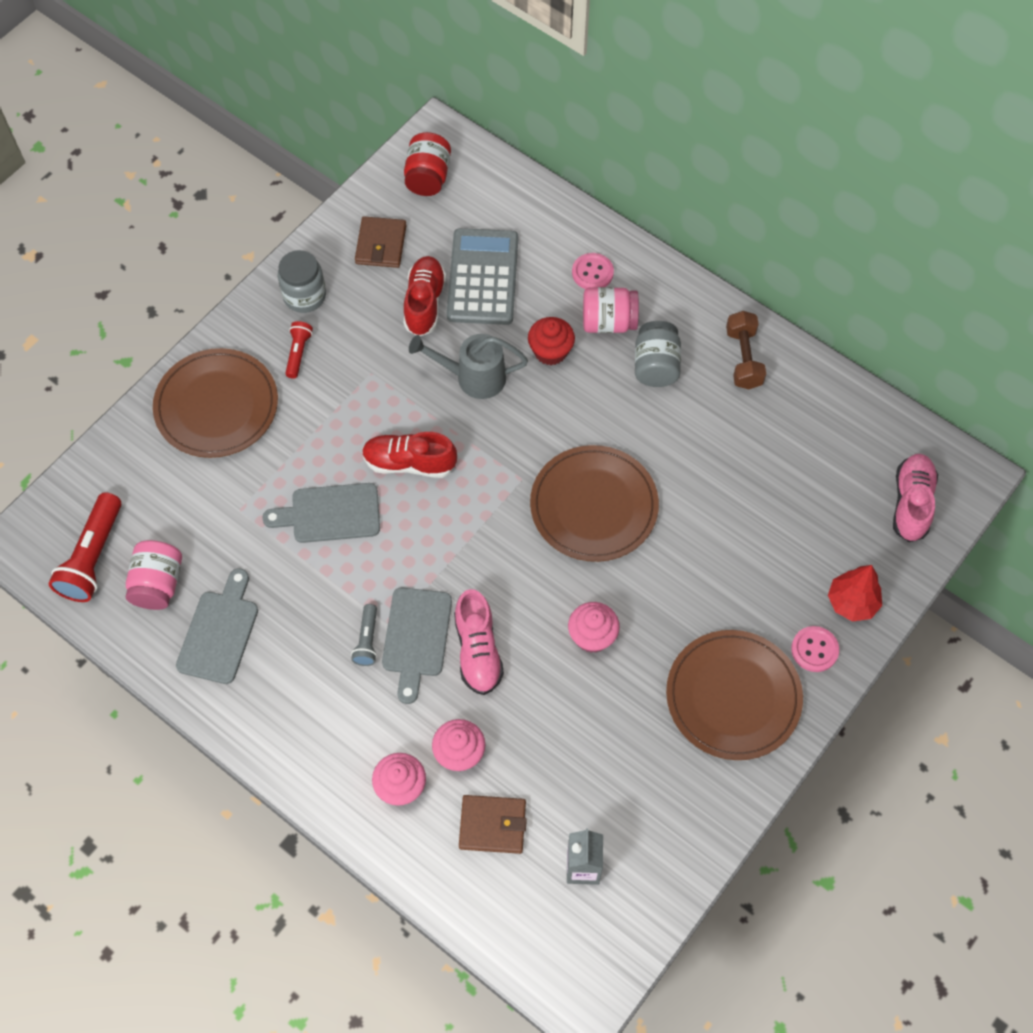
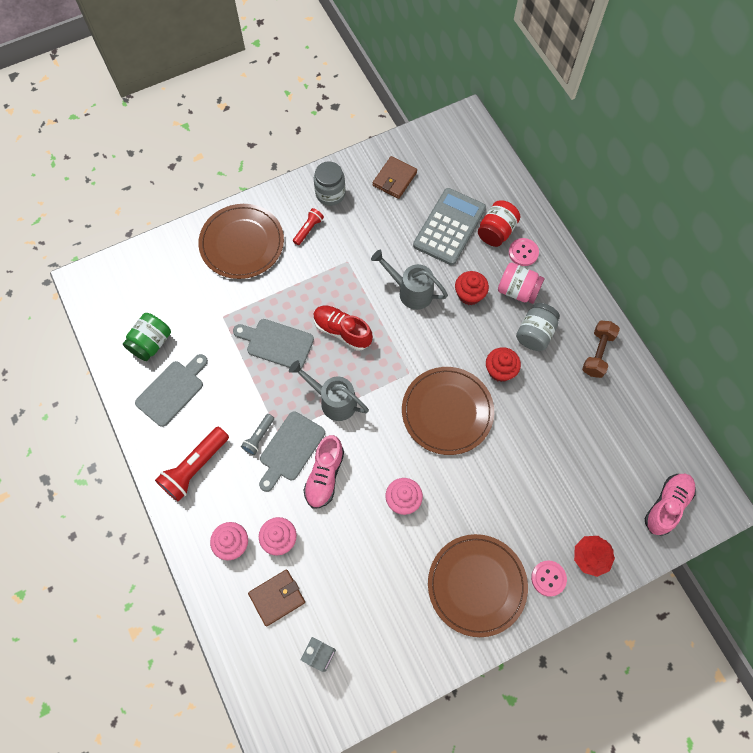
camera: 25 degrees right, 5 degrees up
red flashlight [49,492,122,602] -> red flashlight moved to [155,427,229,502]
pink jar [126,540,182,610] -> green jar [123,313,171,361]
red jar [404,132,451,196] -> red jar moved to [478,200,520,247]
red shoe [404,256,446,336] -> none
brown wallet [459,795,527,854] -> brown wallet turned 60 degrees counterclockwise [248,569,305,626]
none -> grey watering can [289,360,369,421]
none -> red cupcake [486,347,521,382]

